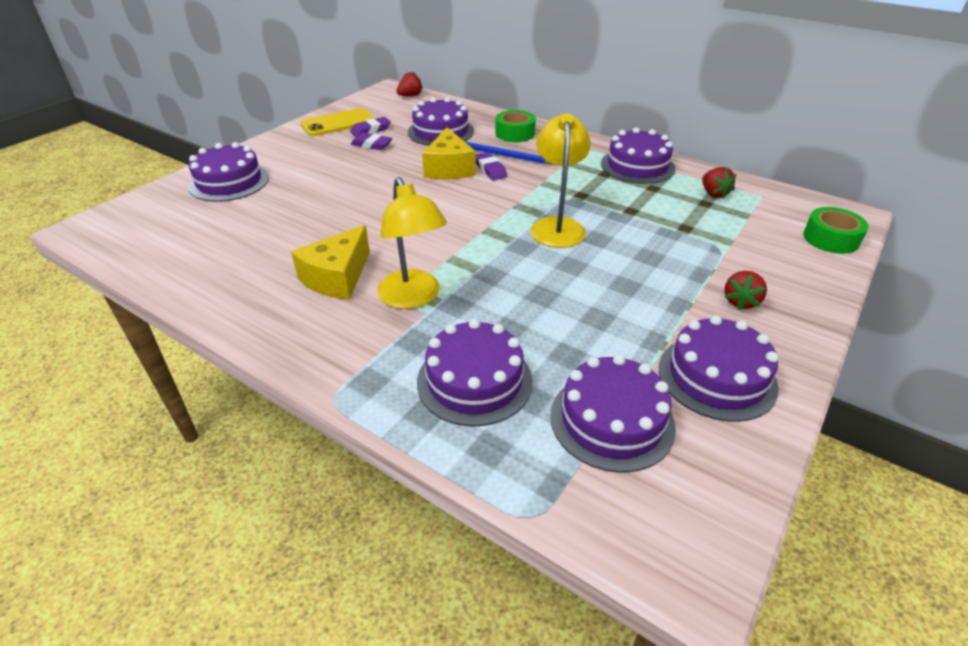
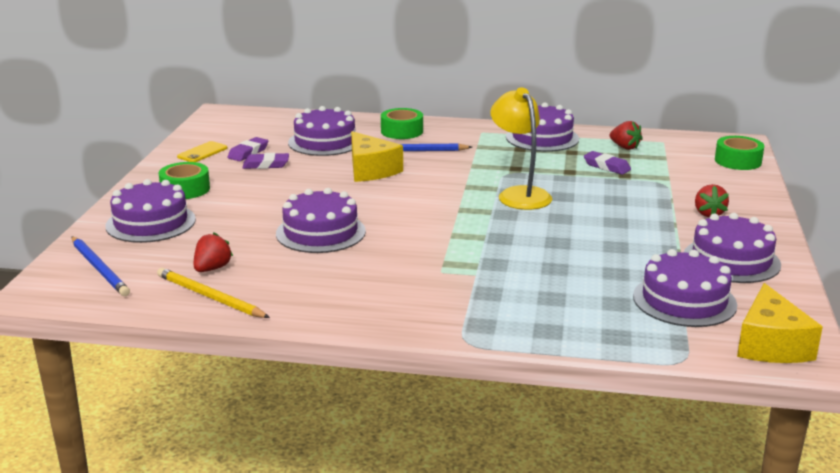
camera: 25 degrees left, 15 degrees down
yellow cheese [291,225,370,300] -> yellow cheese moved to [737,283,823,363]
yellow phone [300,108,375,136] -> yellow phone [177,141,227,162], size x0.61
yellow lamp [377,177,447,309] -> none
red strawberry [396,72,423,96] -> red strawberry moved to [194,232,233,272]
purple cake [417,319,533,427] -> purple cake moved to [276,188,366,253]
purple eraser [476,152,507,181] -> purple eraser moved to [584,151,631,175]
none -> blue pencil [72,237,130,296]
none -> yellow pencil [157,268,270,318]
none -> green tape [159,162,210,199]

